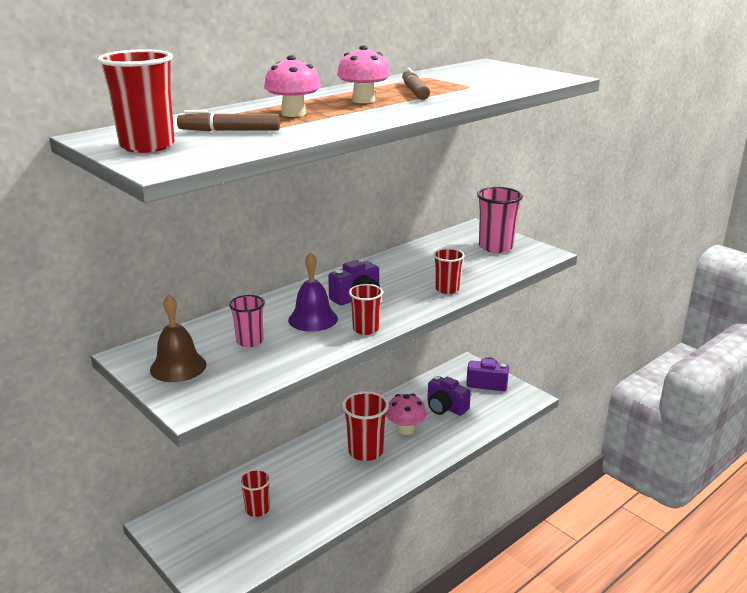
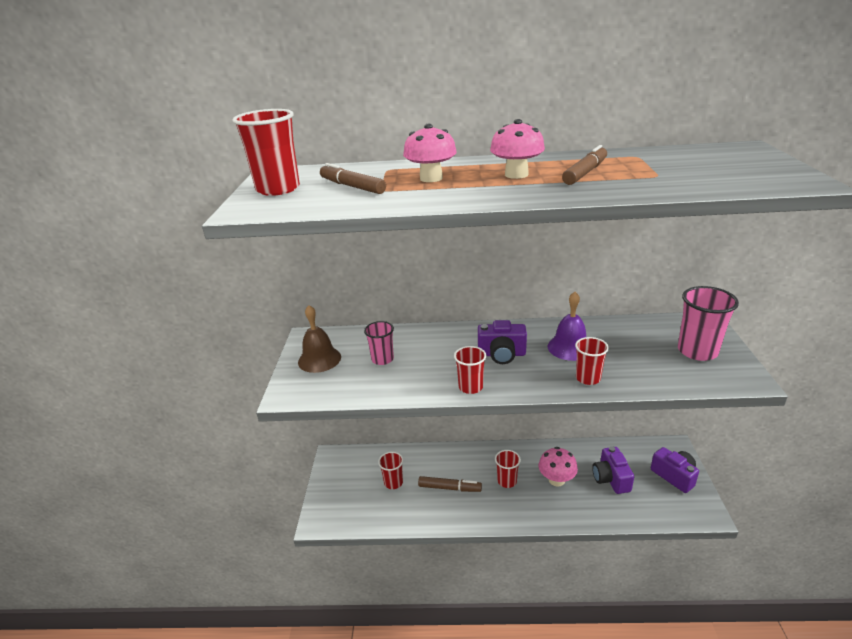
camera: 45 degrees right, 5 degrees up
purple bell [288,252,338,332] -> purple bell moved to [548,292,586,361]
red cup [342,391,389,461] -> red cup [495,450,521,488], size x0.62
none -> brown marker [418,476,482,492]

